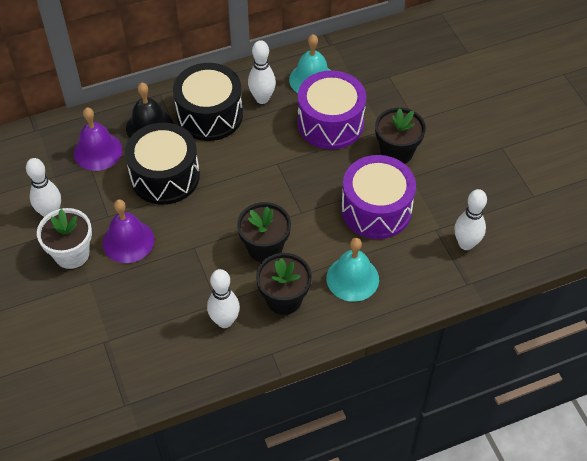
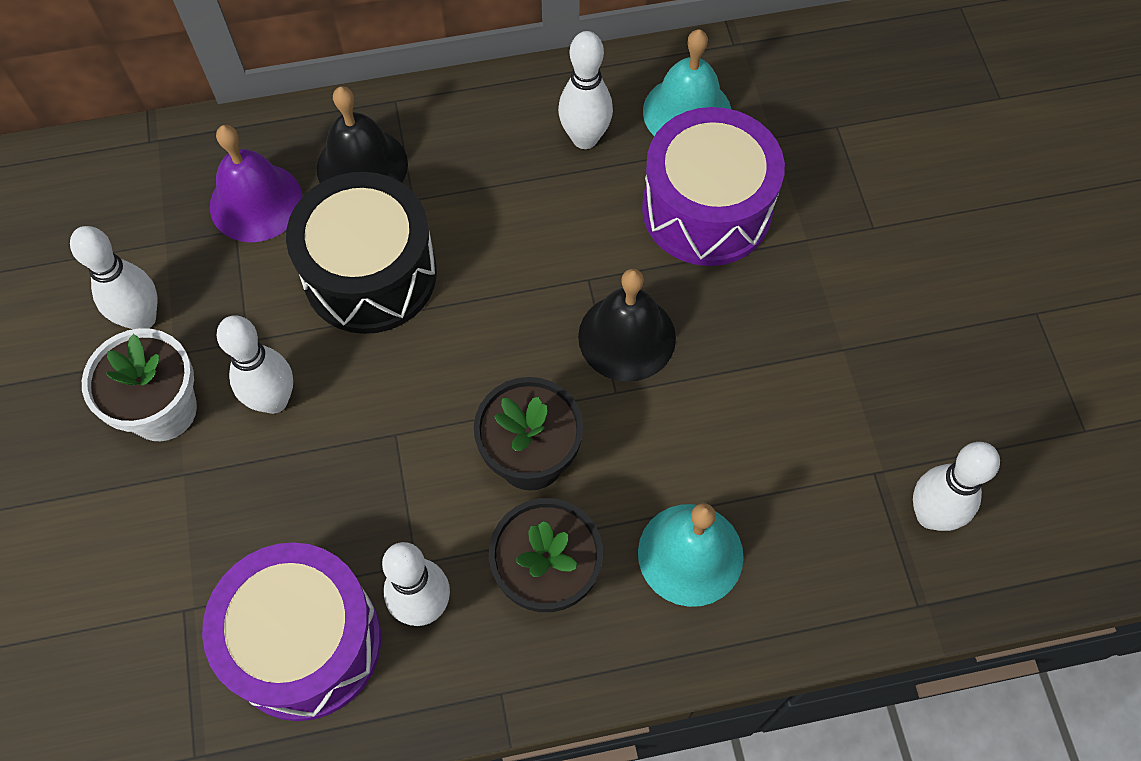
camera: 10 degrees right, 10 degrees up
purple bell [103,199,154,263] -> white bowling pin [217,315,293,414]
black drum [173,63,243,141] -> none
purple drum [341,155,416,239] -> purple drum moved to [202,542,381,721]
black flower pot [375,107,426,164] -> none
none -> black bell [578,269,676,382]

